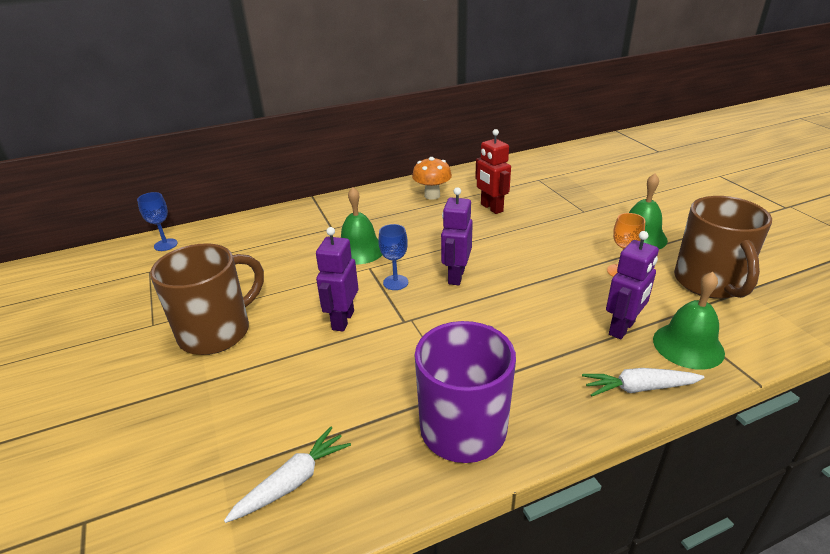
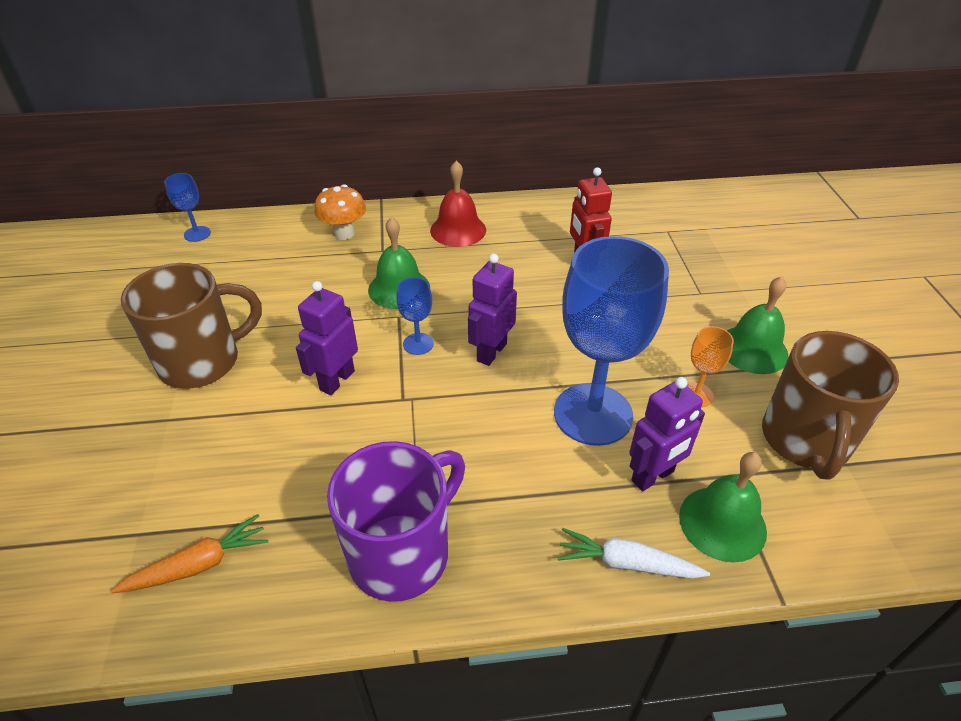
camera: 15 degrees right, 10 degrees up
white carrot [224,427,351,523] -> orange carrot [111,514,268,593]
orange mushroom [412,157,452,200] -> orange mushroom moved to [314,184,366,240]
none -> red bell [430,160,486,247]
none -> blue goblet [554,236,669,446]

